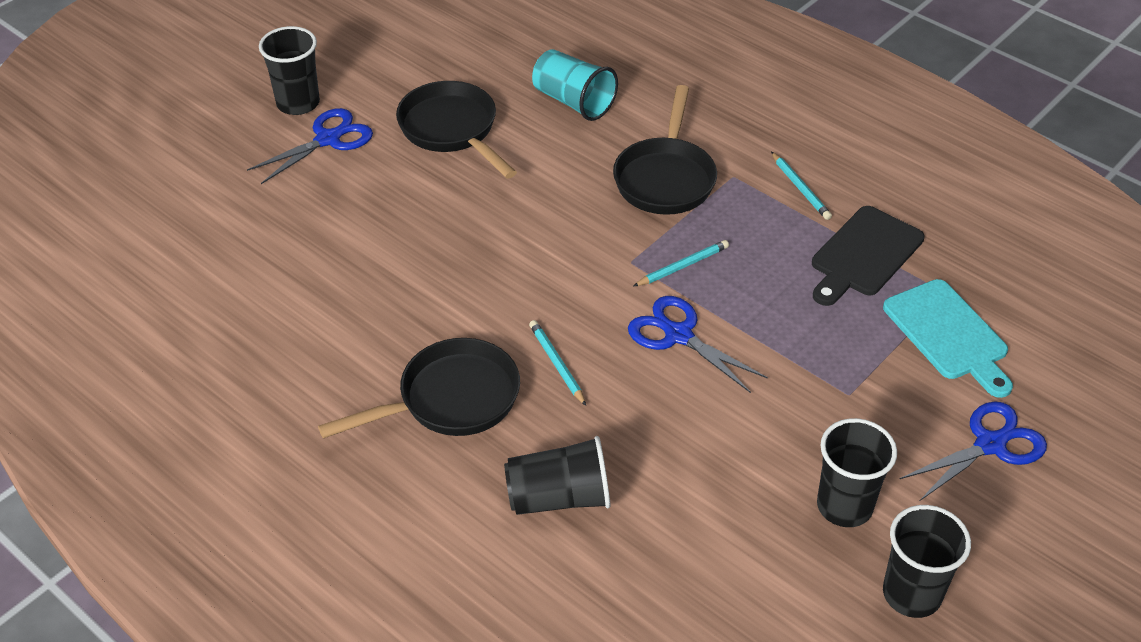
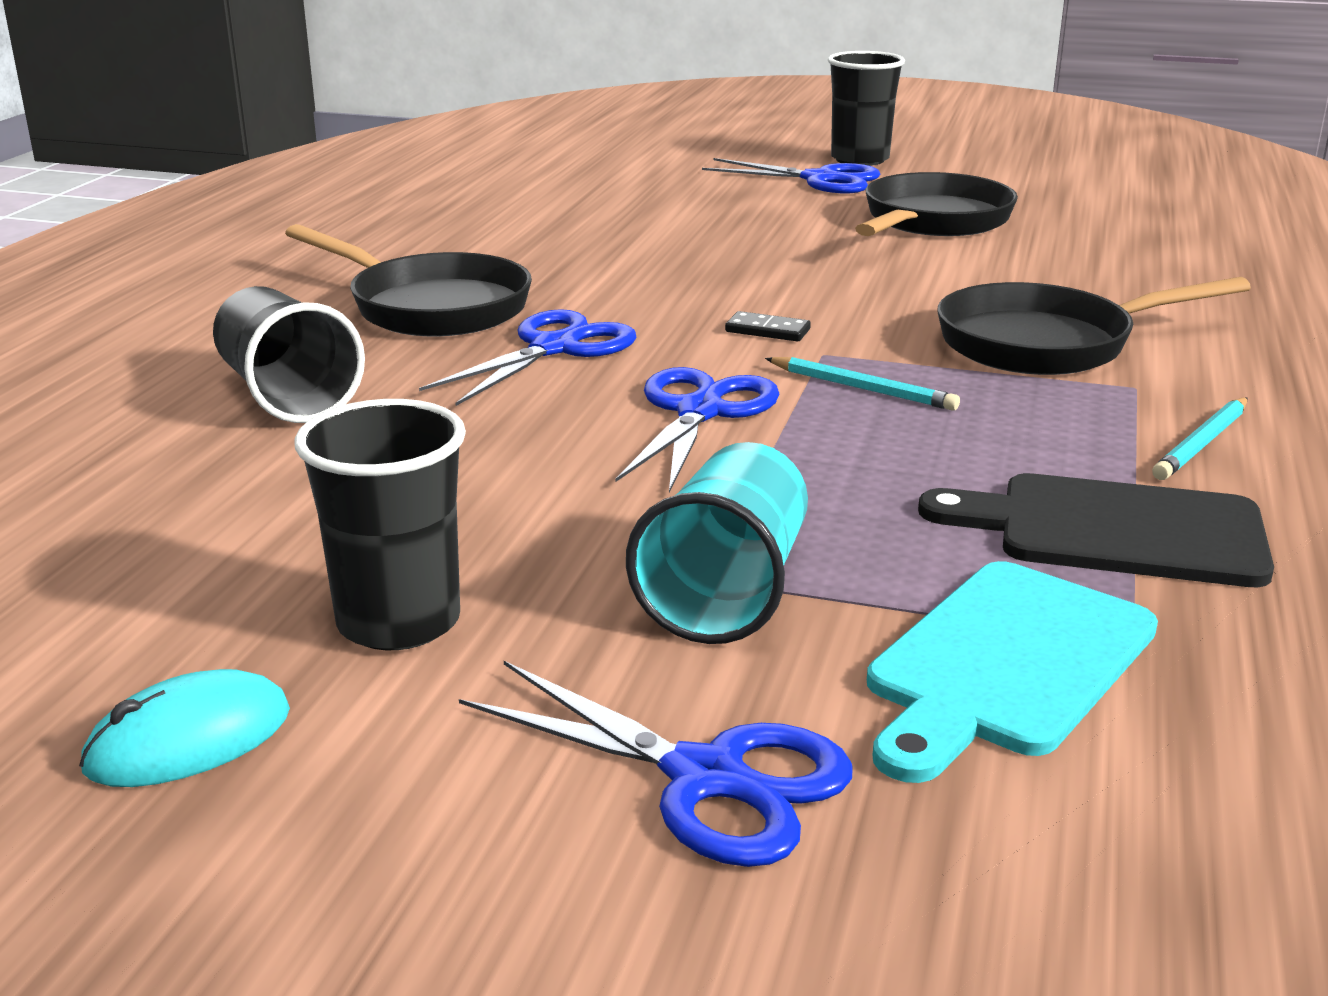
camera: 65 degrees right, 20 degrees down
turquoise pencil [529,320,586,406] -> blue scissors [419,309,636,406]
turquoise cup [532,49,618,121] -> turquoise cup moved to [626,442,808,644]
black cup [883,505,971,618] -> turquoise mouse [79,669,290,787]
none -> black domino [725,311,811,342]

